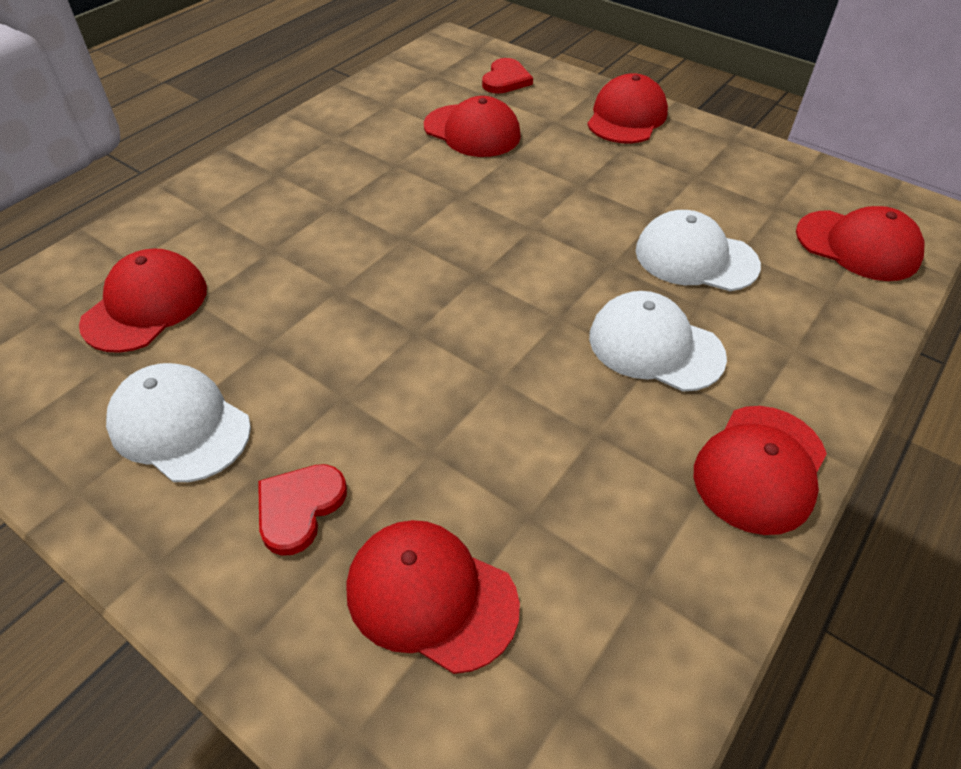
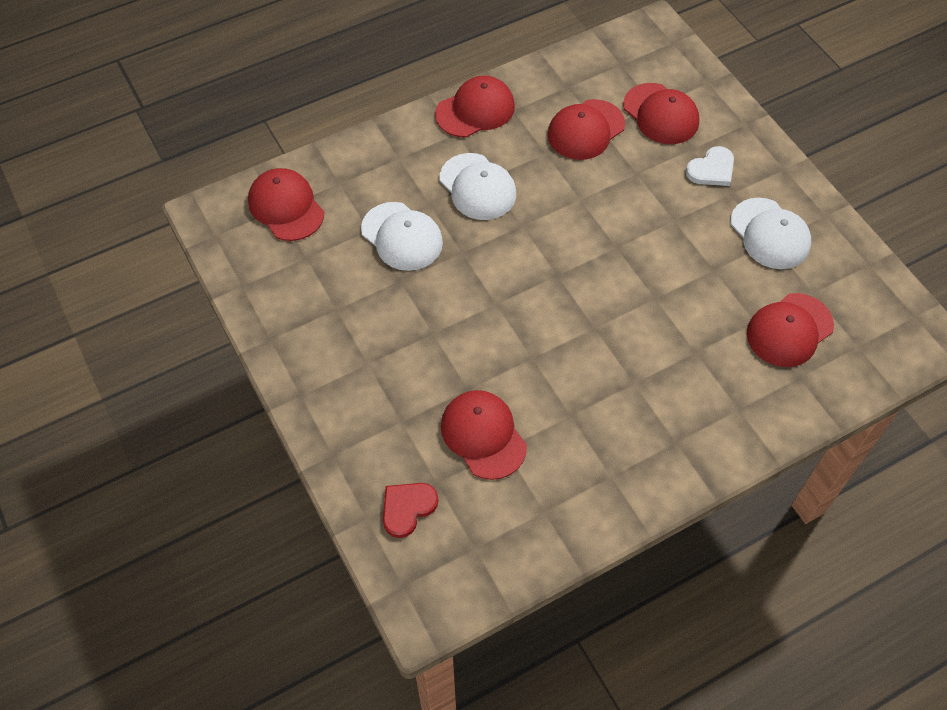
camera: 155 degrees left, 10 degrees up
red heart [258,464,347,556] -> white heart [686,146,734,186]
red cap [587,73,668,143] -> red cap moved to [548,99,625,160]

